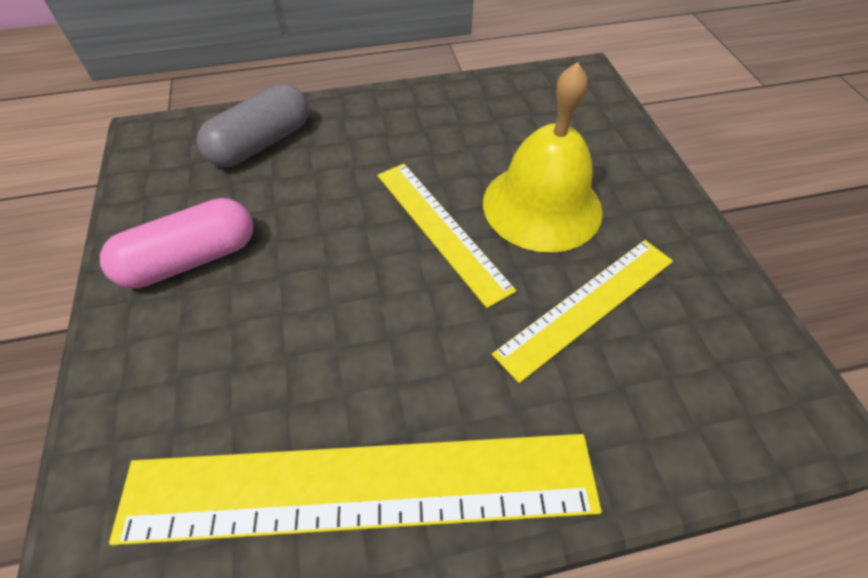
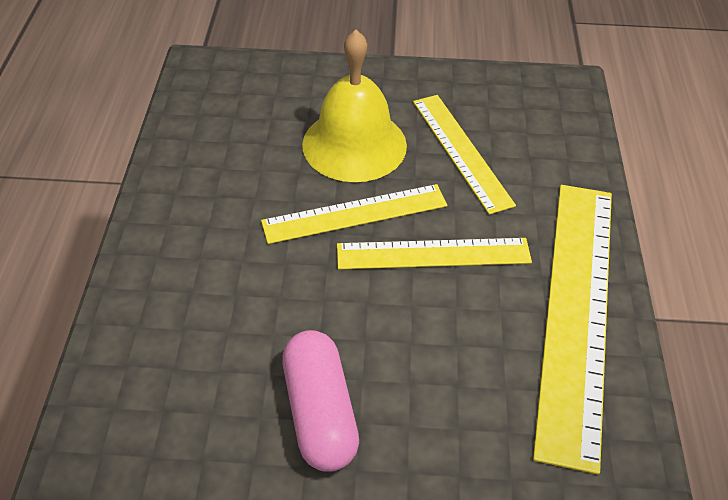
camera: 75 degrees left, 5 degrees down
grey capsule [197,84,309,167] -> none
none -> yellow ruler [337,238,532,269]

